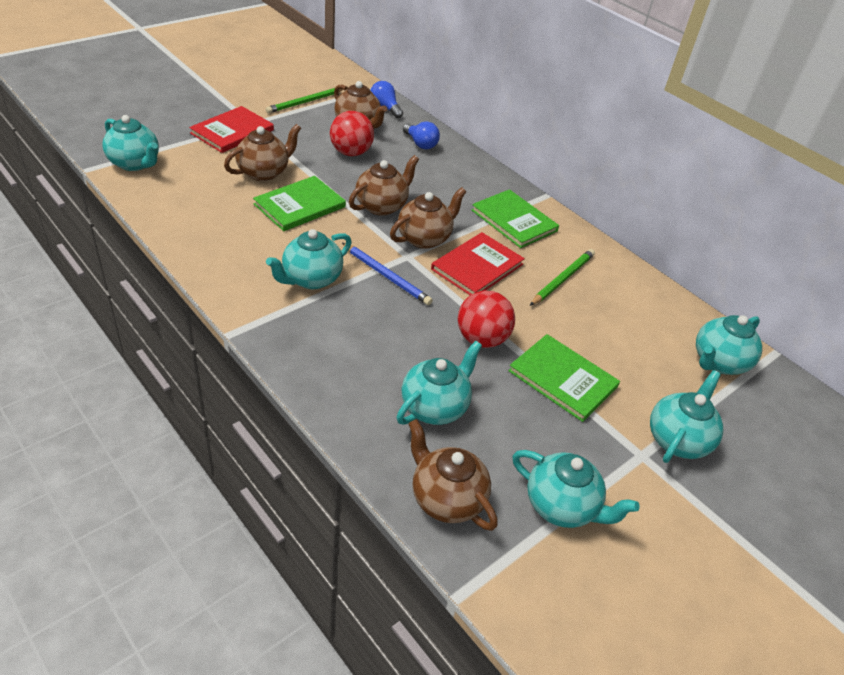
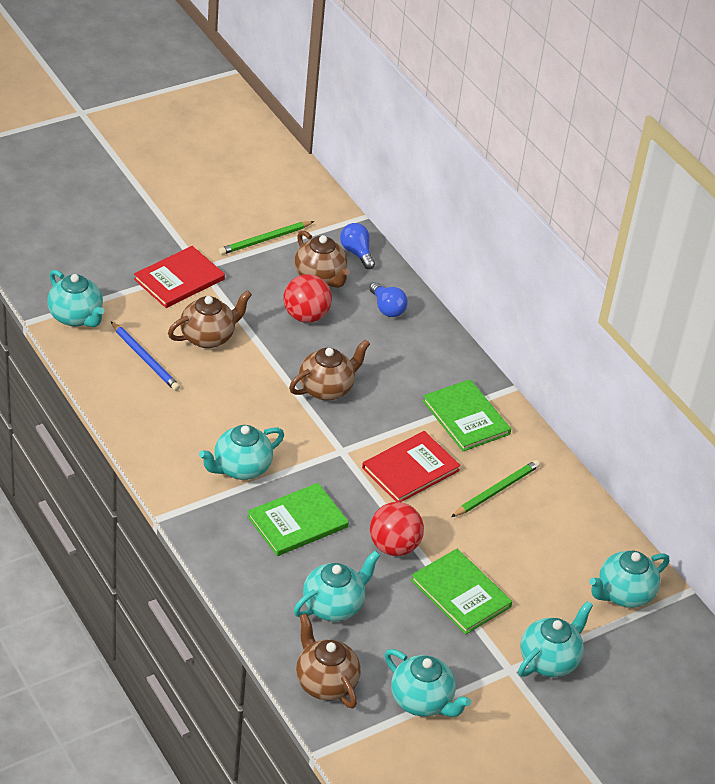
camera: 10 degrees right, 0 degrees up
green book [253,176,346,231] -> green book moved to [247,483,349,556]
blue pencil [342,243,433,305] -> blue pencil moved to [111,322,180,391]
brown teapot [390,187,466,249] -> none

